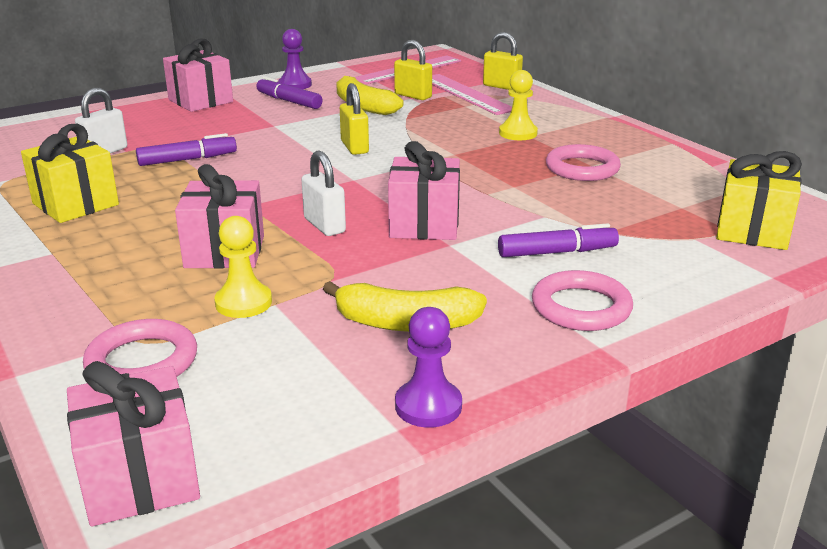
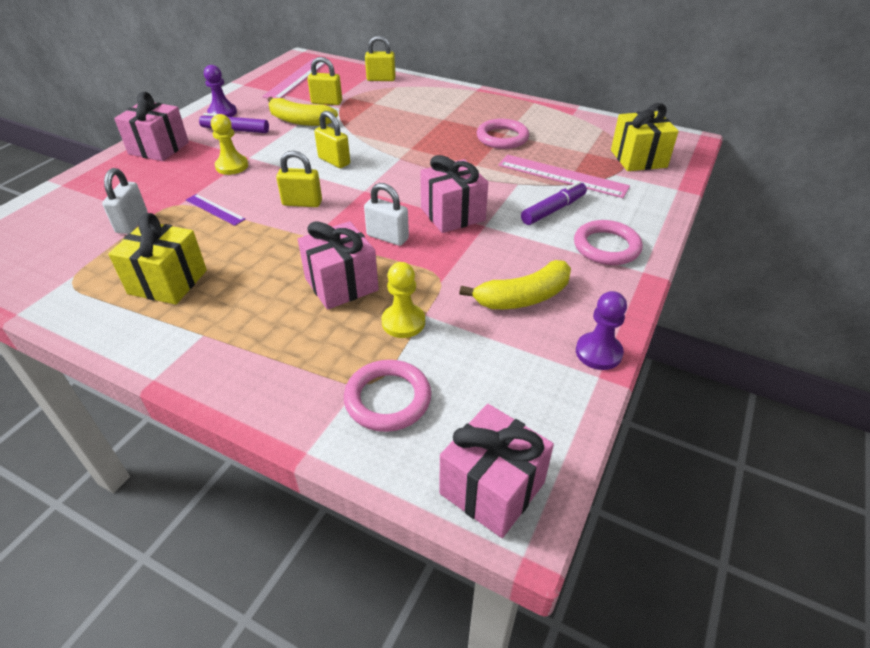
camera: 30 degrees left, 15 degrees up
purple marker [136,133,237,166] -> purple ruler [186,194,246,226]
pink ruler [432,74,512,115] -> pink ruler moved to [498,155,630,198]
yellow pawn [499,70,538,140] -> yellow pawn moved to [211,114,248,175]
none -> yellow padlock [276,151,322,207]

